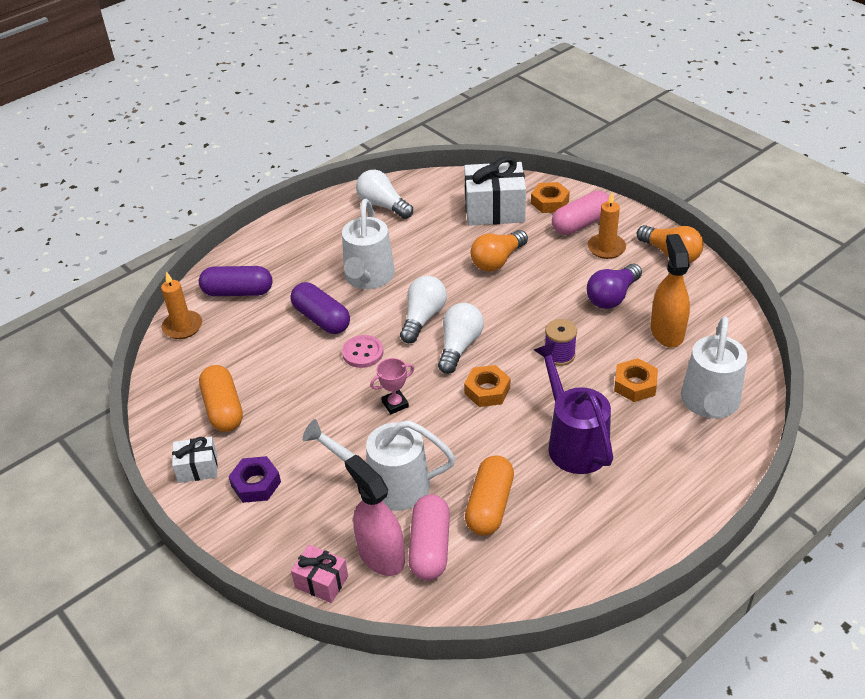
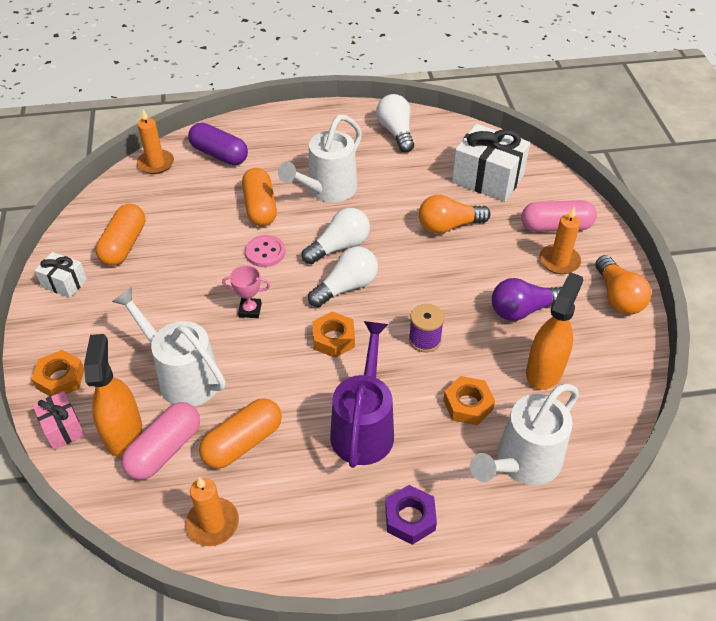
camera: 30 degrees right, 5 degrees up
purple nut [228,456,281,503] -> purple nut moved to [385,485,437,545]
purple capsule [290,282,350,334] -> orange capsule [242,168,277,226]
pink spray bottle [345,455,405,576] -> orange spray bottle [84,334,142,457]
orange nut [531,182,570,213] -> orange nut moved to [31,350,84,396]
none -> orange candle [186,477,239,546]

